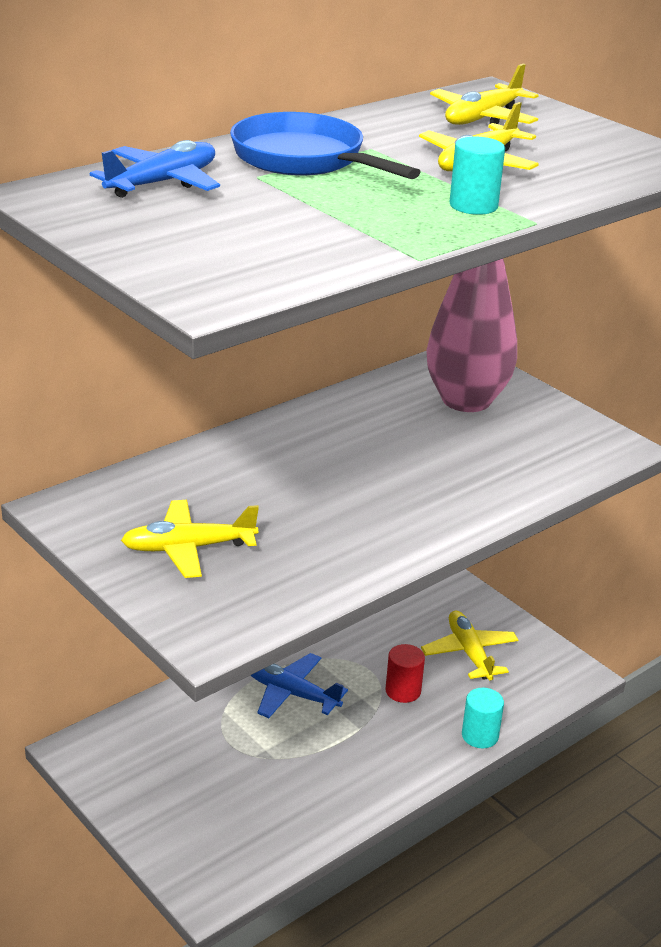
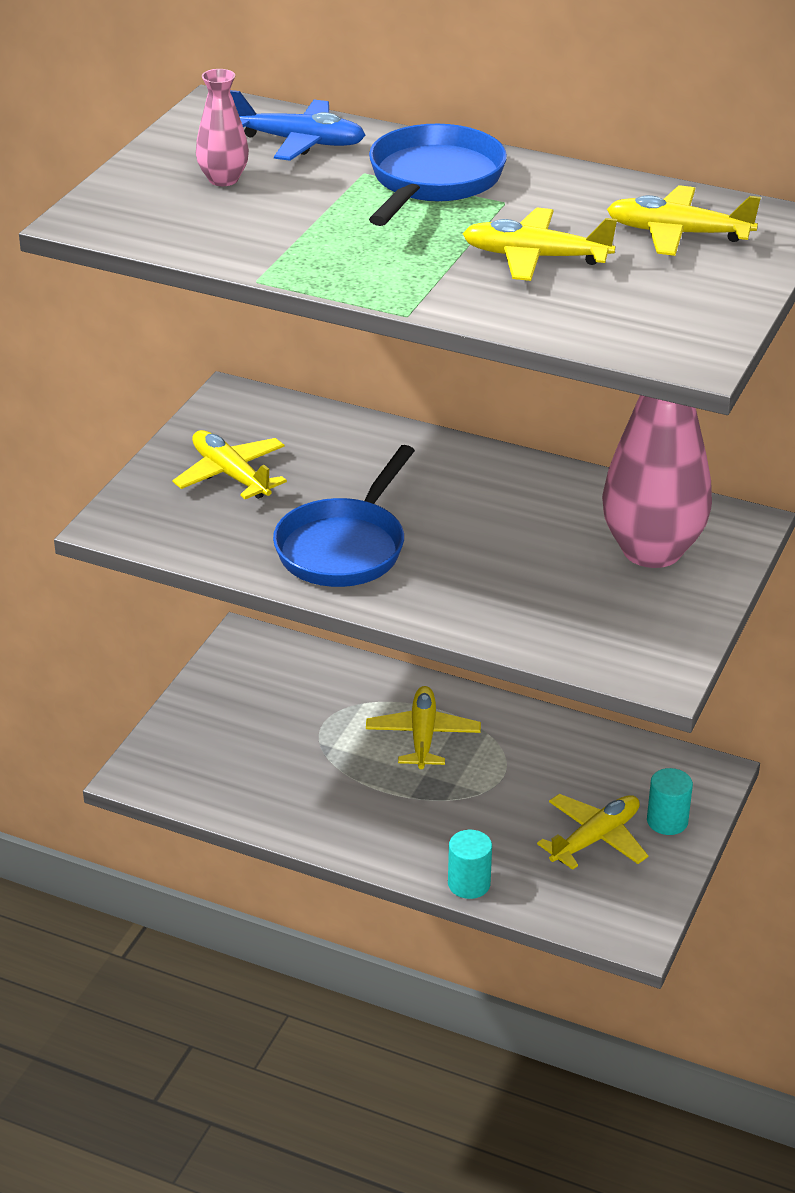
camera: 65 degrees right, 5 degrees up
blue plane [250,653,348,718] -> yellow plane [366,686,481,769]
red cylinder [385,644,425,703] -> none
turquoise cylinder [450,137,505,215] -> turquoise cylinder moved to [647,768,693,835]
none -> pink vase [196,69,249,186]
none -> blue pan [273,445,415,587]

